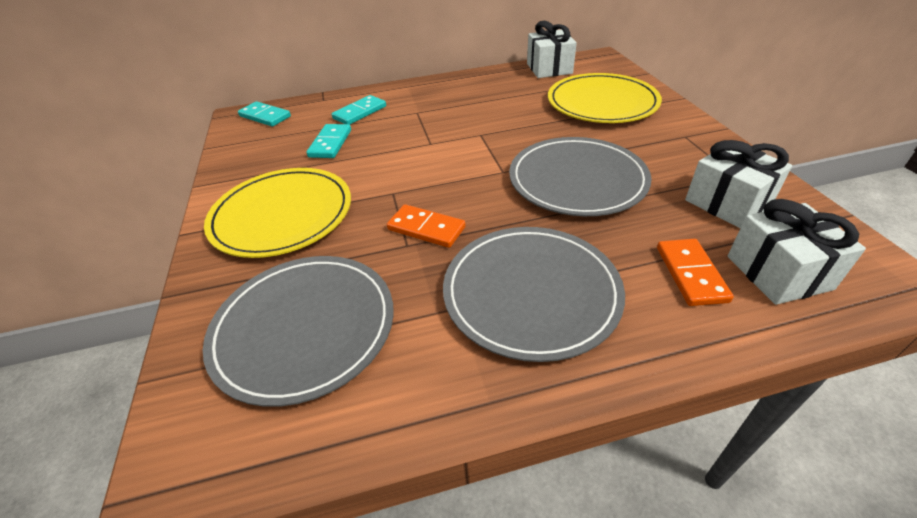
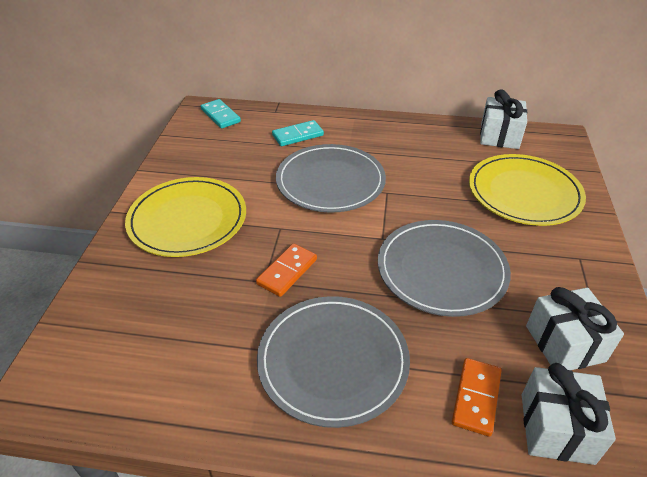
camera: 20 degrees right, 0 degrees up
grey plate [203,256,394,407] -> grey plate moved to [276,144,386,213]
turquoise domino [306,124,351,158] -> none
orange domino [387,204,466,248] -> orange domino turned 75 degrees clockwise [256,243,317,297]

